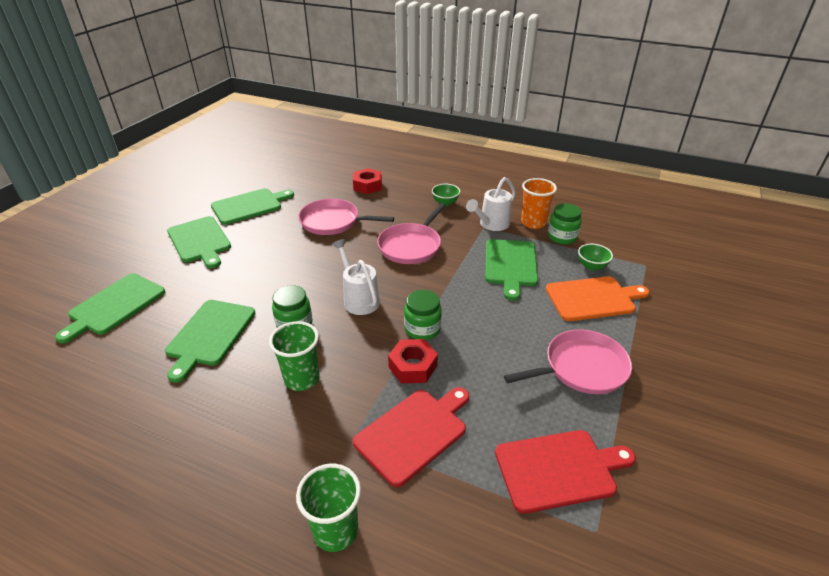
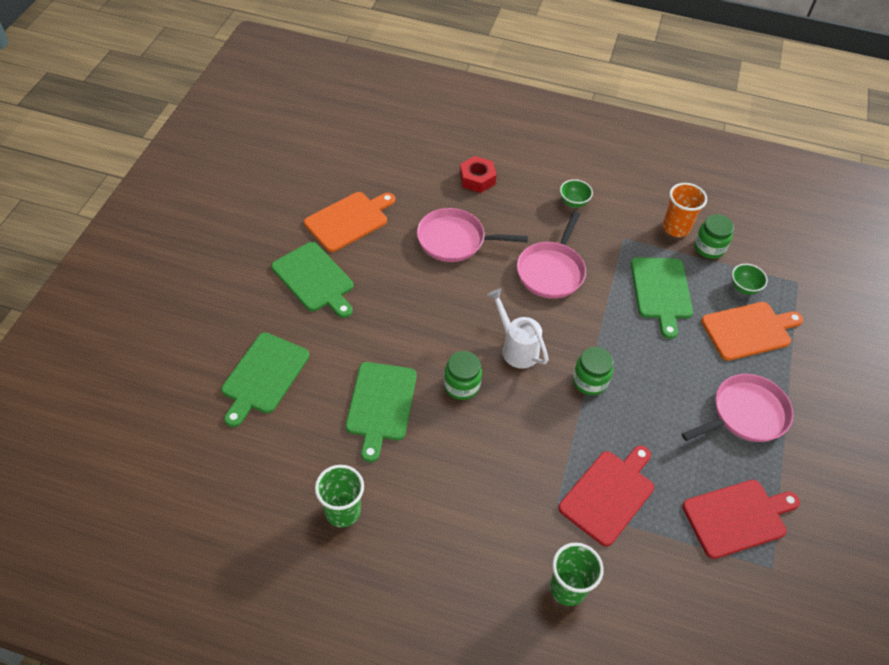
camera: 10 degrees left, 15 degrees up
green cutting board [211,188,294,225] -> orange cutting board [304,192,395,252]
green cup [269,321,320,391] -> green cup moved to [315,465,364,528]
red nut [388,339,438,383] -> none
white watering can [466,177,515,231] -> none

